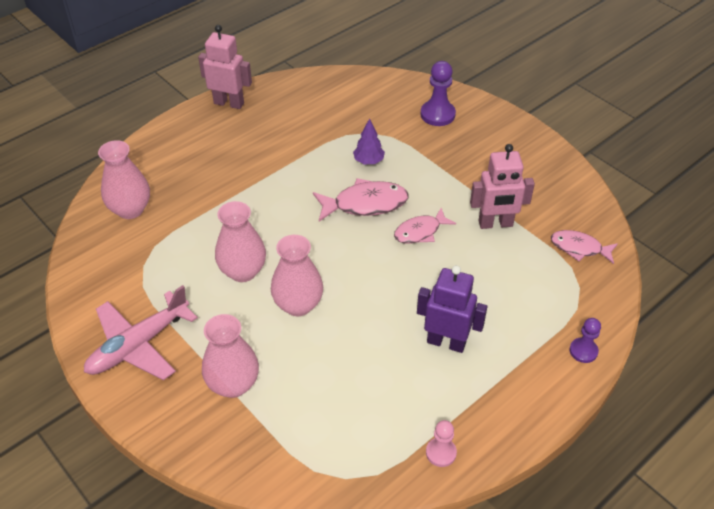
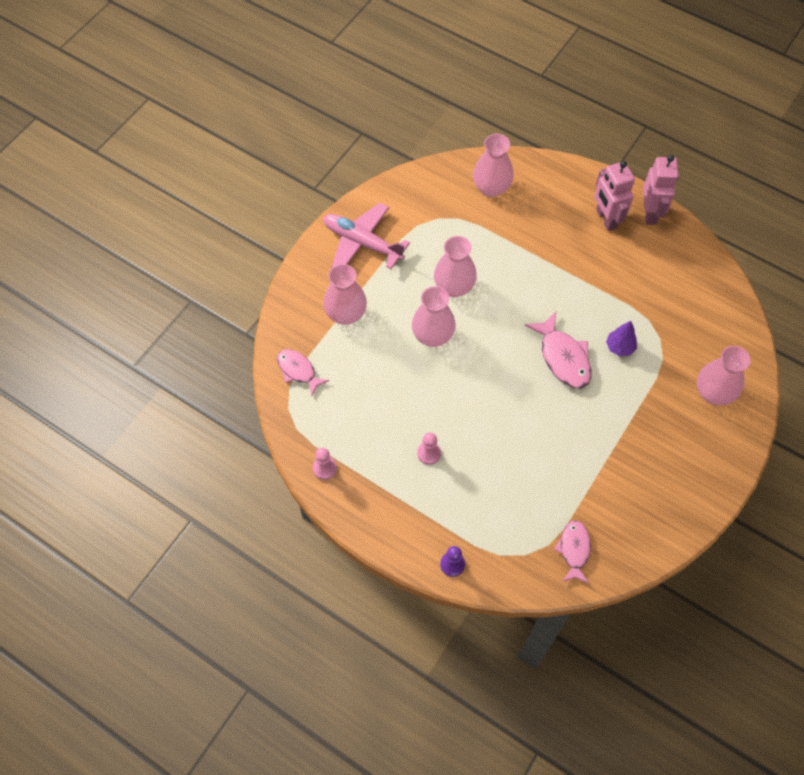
camera: 75 degrees right, 15 degrees up
pink fish [394,208,456,244] -> pink fish moved to [277,349,329,396]
purple robot [417,265,487,353] -> pink pawn [417,432,441,465]
purple pawn [421,61,456,126] -> pink vase [697,346,751,405]
pink robot [470,144,535,229] -> pink robot moved to [595,161,635,231]

